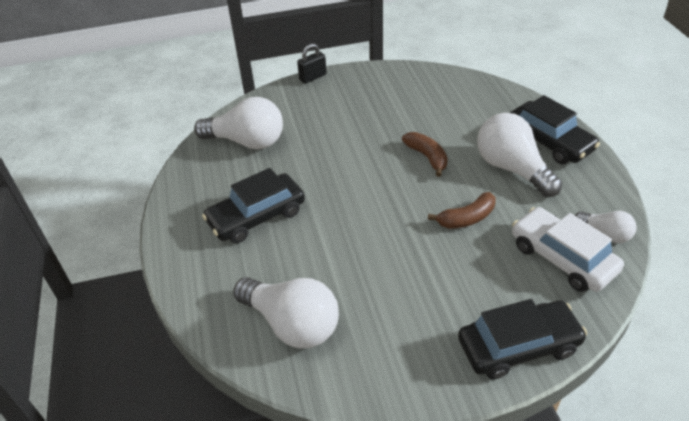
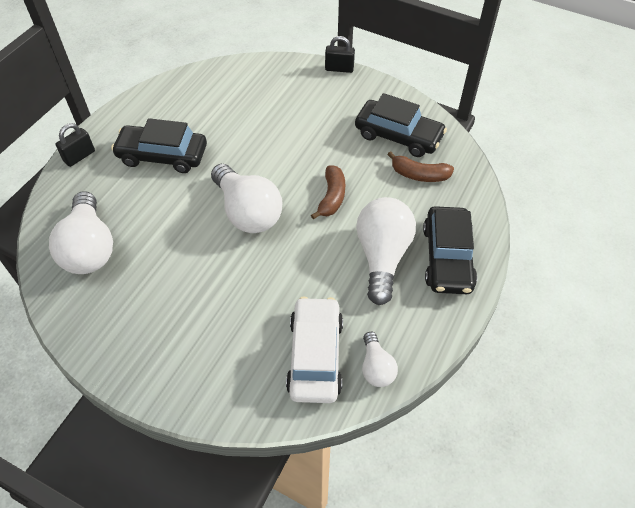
camera: 40 degrees right, 10 degrees up
white light bulb [194,97,283,149] -> white light bulb moved to [211,164,283,233]
brown banana [428,192,496,229] -> brown banana moved to [388,152,454,182]
black car [458,299,587,379] -> black car moved to [355,93,447,157]
none -> black padlock [55,123,95,167]

